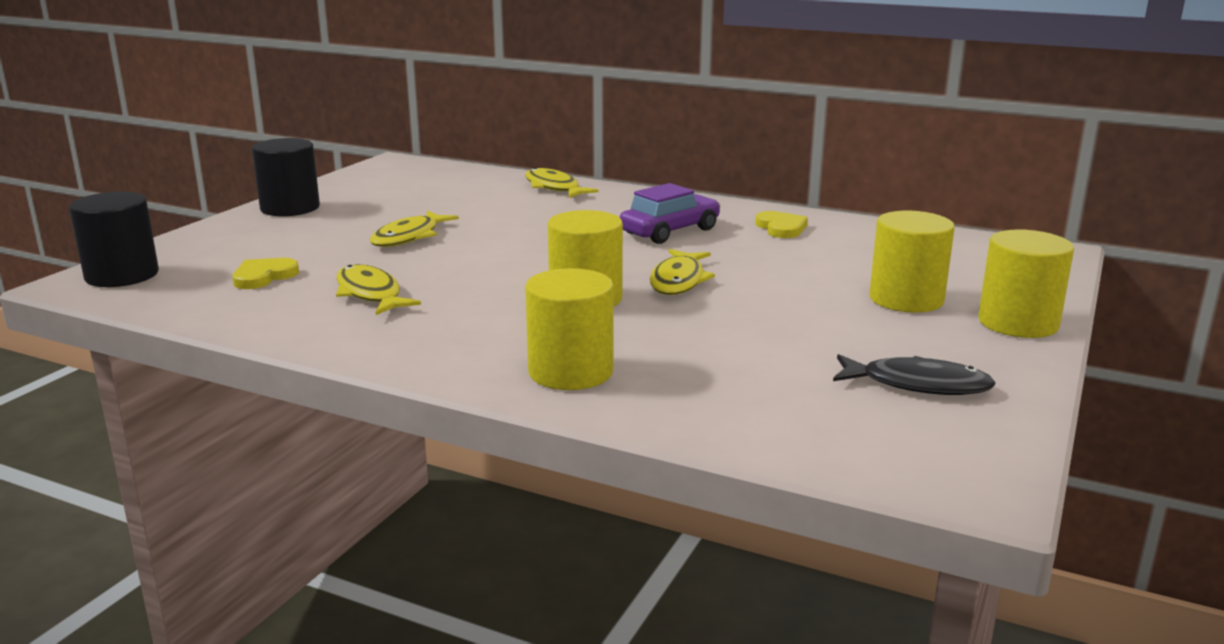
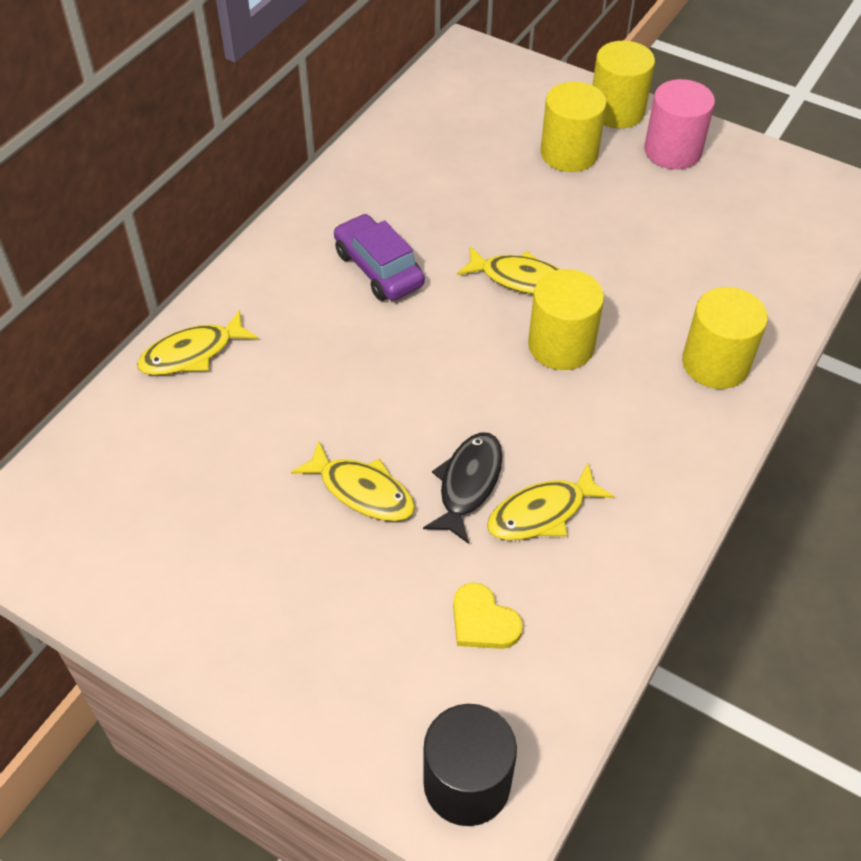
camera: 85 degrees left, 30 degrees up
black cylinder [252,138,320,216] -> none
yellow heart [755,211,808,238] -> none
black fish [833,354,996,395] -> black fish moved to [423,432,502,544]
none -> pink cylinder [644,79,715,169]

